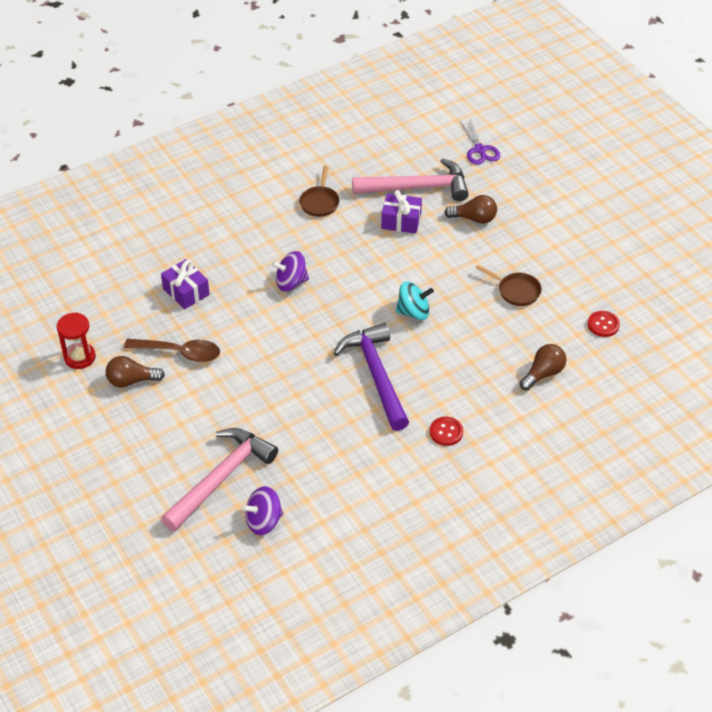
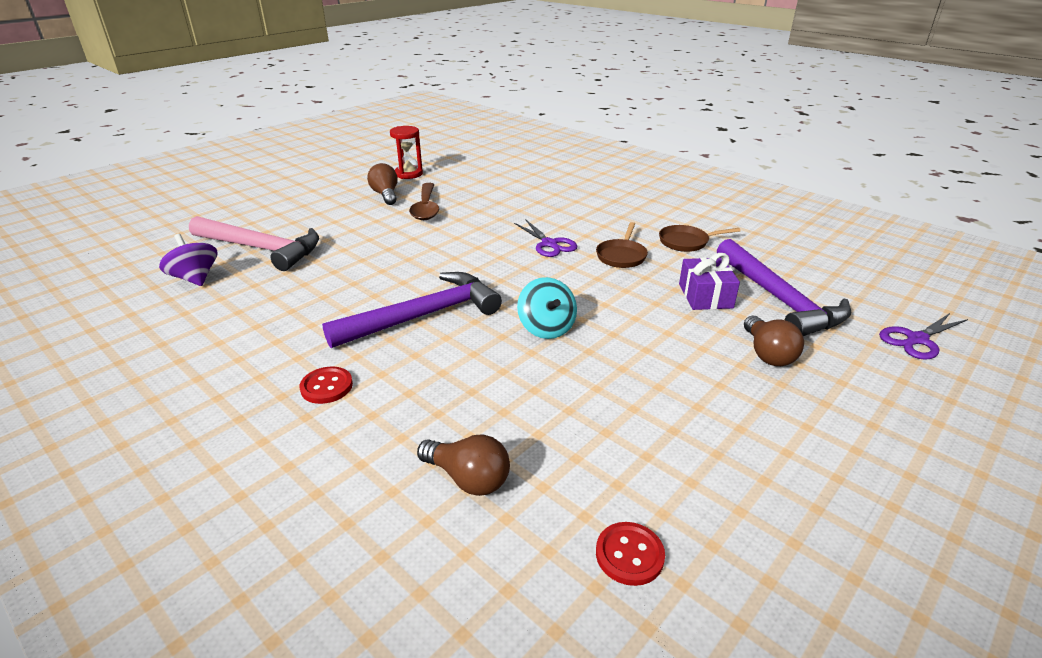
camera: 75 degrees right, 15 degrees down
purple gift [161,259,210,309] -> none
purple spinning top [272,251,309,291] -> purple scissors [514,219,578,257]
pink hammer [352,158,469,201] -> purple hammer [717,239,851,336]
brown pan [476,265,542,306] -> brown pan moved to [596,222,648,268]

